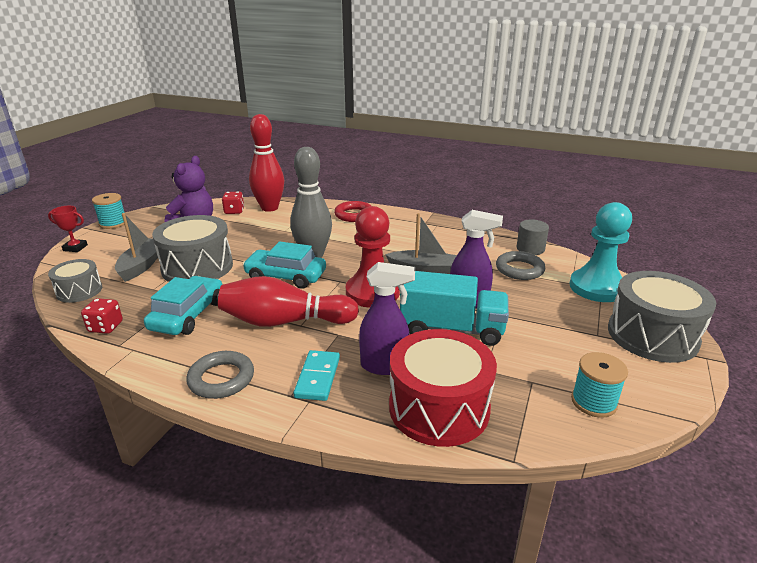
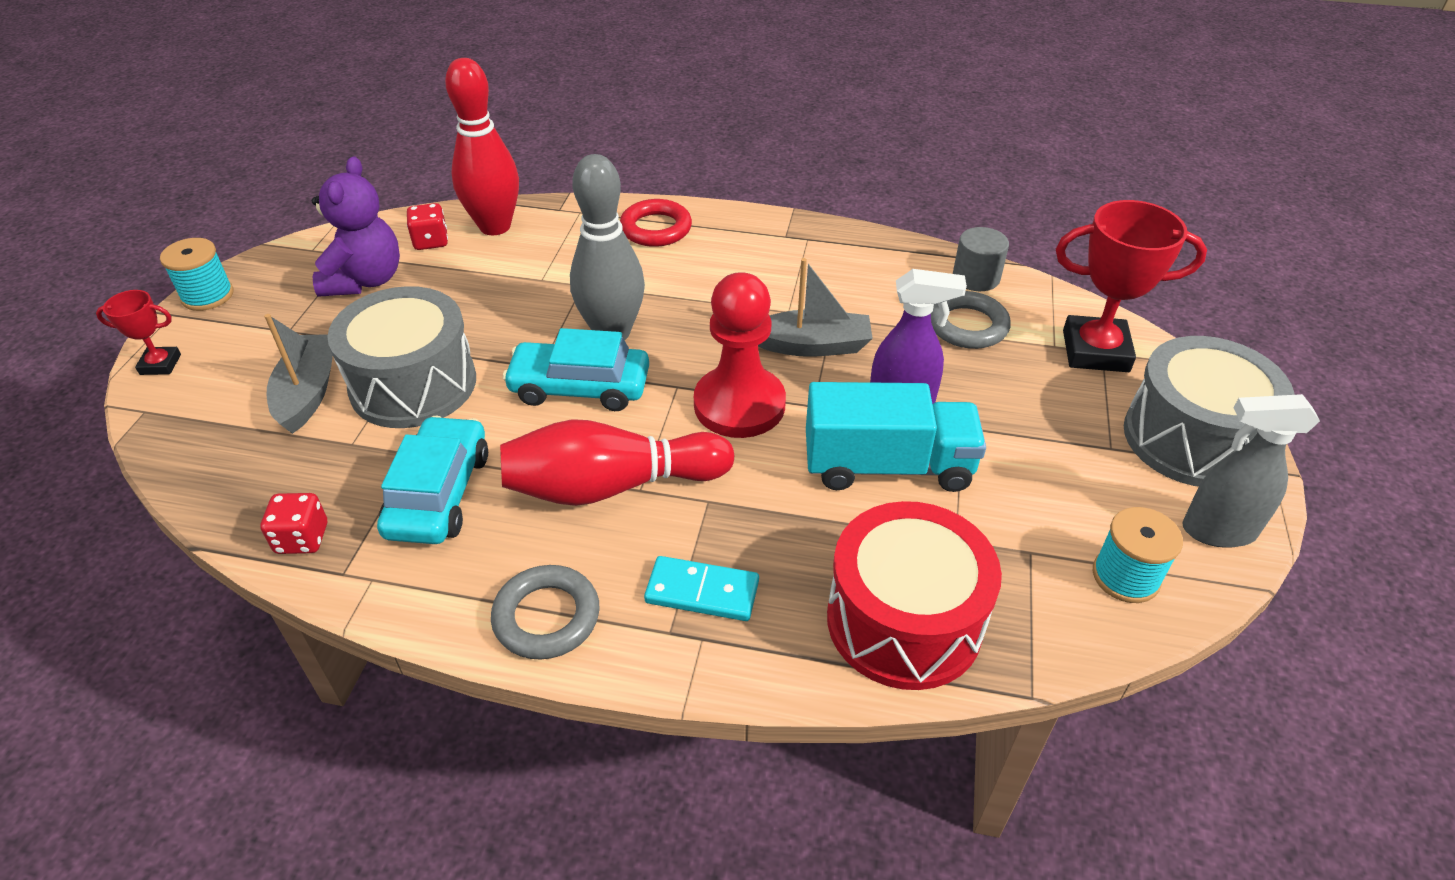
camera: 10 degrees left, 15 degrees up
grey drum [48,259,102,303] -> none
turquoise domino [293,350,340,401] -> turquoise domino turned 75 degrees counterclockwise [644,556,759,621]
purple spray bottle [359,262,415,375] -> none
turquoise pawn [569,202,632,302] -> red trophy [1056,200,1207,372]
none -> grey spray bottle [1182,394,1320,548]

